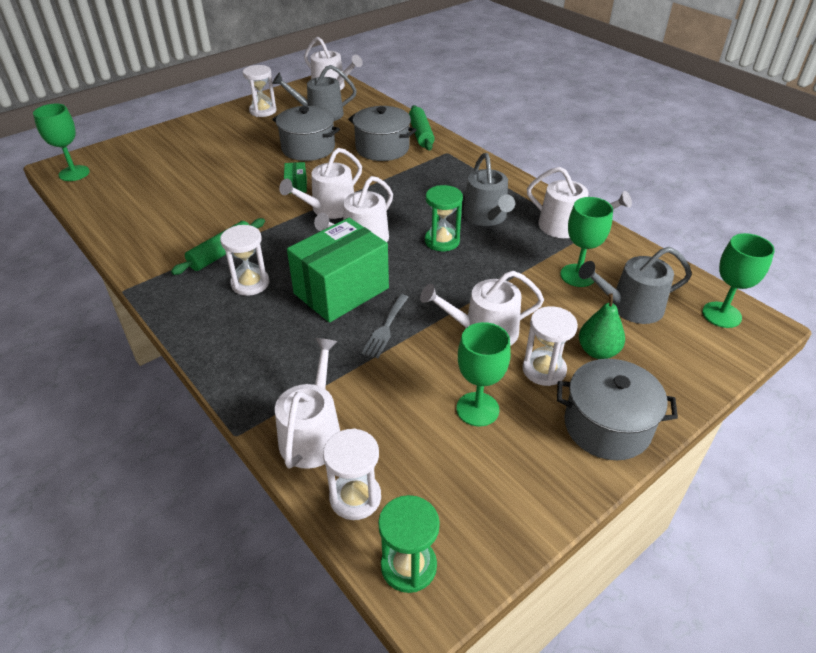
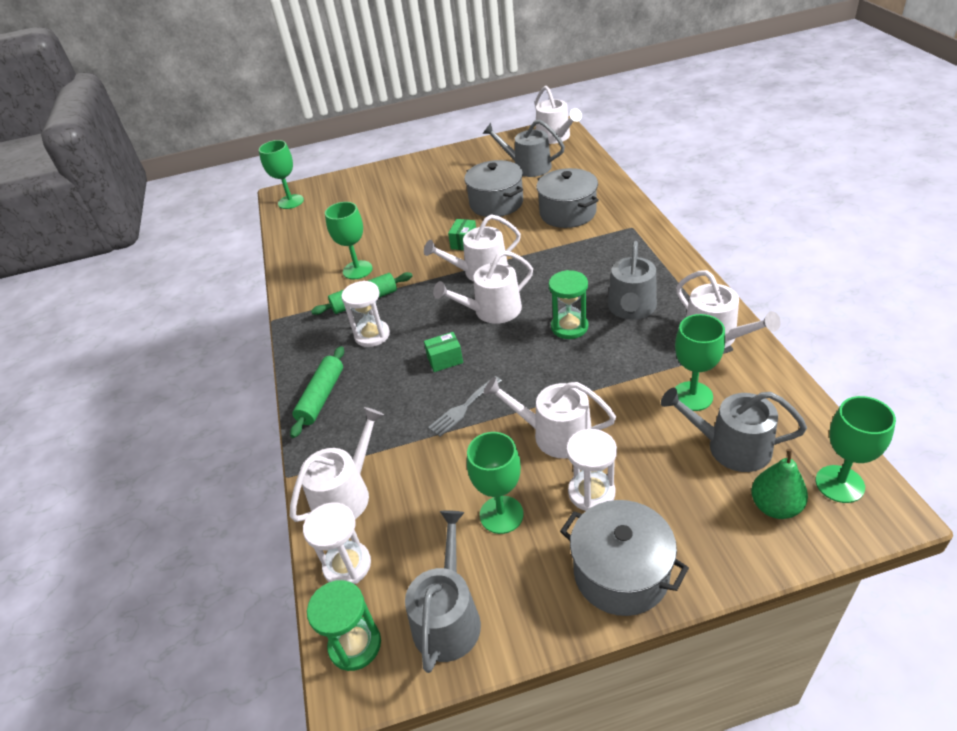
camera: 30 degrees right, 0 degrees up
white hourglass [243,65,277,117] -> none
green box [287,218,389,323] -> green box [424,332,463,372], size x0.41
green rolling pin [409,105,435,150] -> green rolling pin moved to [290,346,344,438]
green pear [579,293,625,359] -> green pear moved to [751,449,808,519]
none -> green goblet [325,202,373,279]
none -> grey watering can [405,510,481,673]

